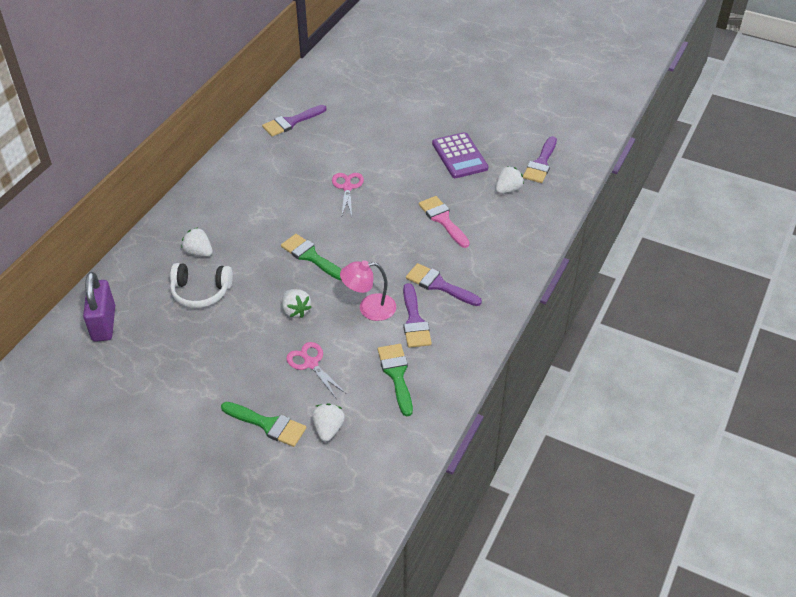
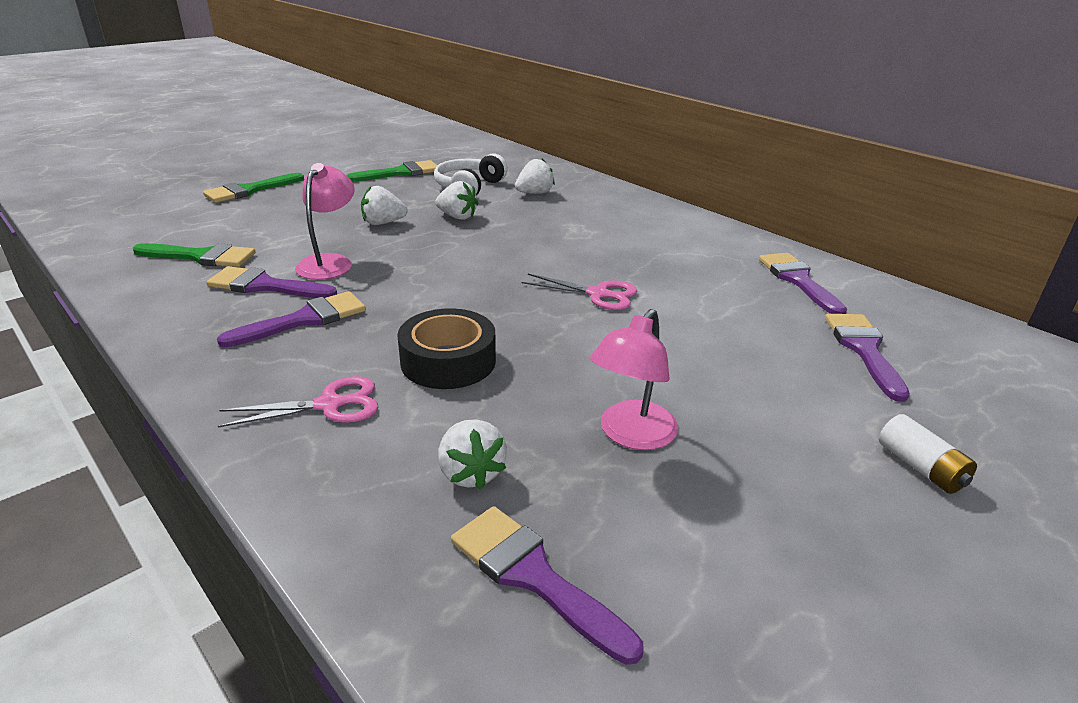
camera: 110 degrees right, 15 degrees down
purple padlock [83,272,115,342] -> none
green brush [281,234,342,280] -> green brush moved to [347,160,437,182]
pink scissors [286,342,345,398] -> pink scissors moved to [218,376,378,428]
white strawberry [312,404,345,442] -> white strawberry moved to [435,181,478,220]
pink brush [419,196,470,248] -> black tape [397,308,496,389]
purple calculator [432,132,488,178] -> pink lamp [590,309,678,450]
none -> purple brush [825,314,910,402]
none -> white battery [879,414,977,494]

